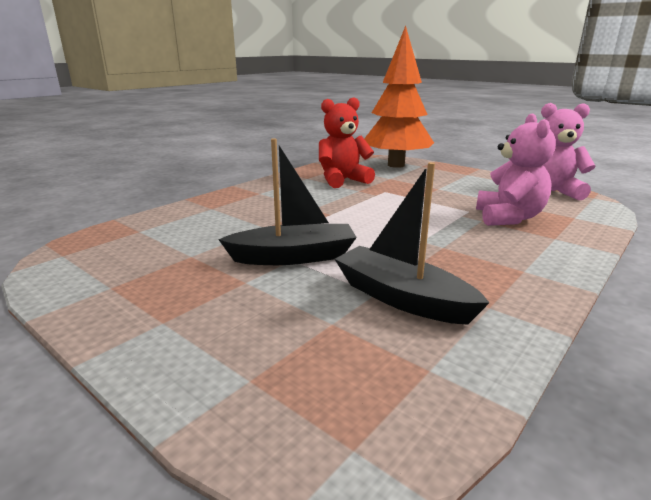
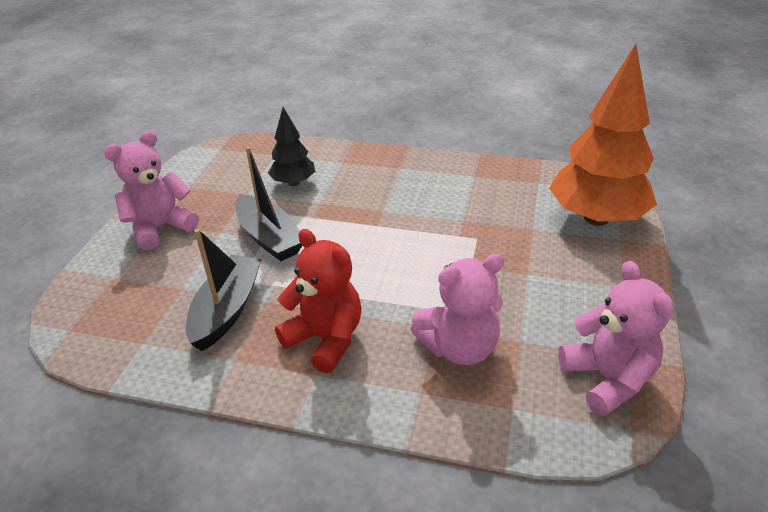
camera: 65 degrees right, 15 degrees up
red teddy bear [319,97,375,188] -> red teddy bear moved to [275,229,362,374]
none -> pink teddy bear [104,131,199,250]
none -> black tree [268,107,315,186]

